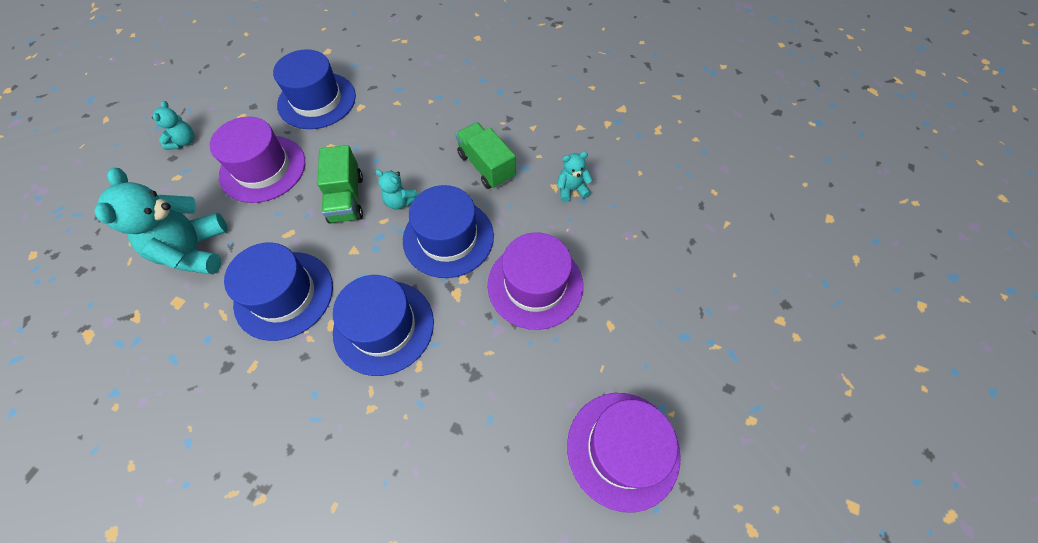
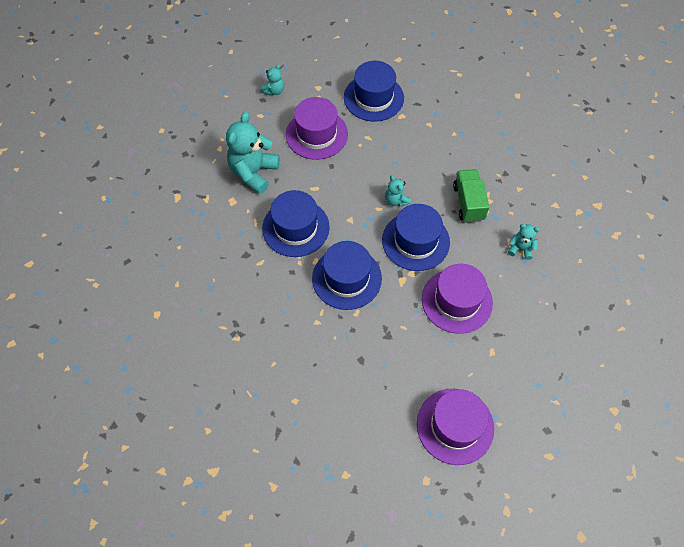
camera: 30 degrees right, 0 degrees up
green truck [317,145,363,224] -> none

